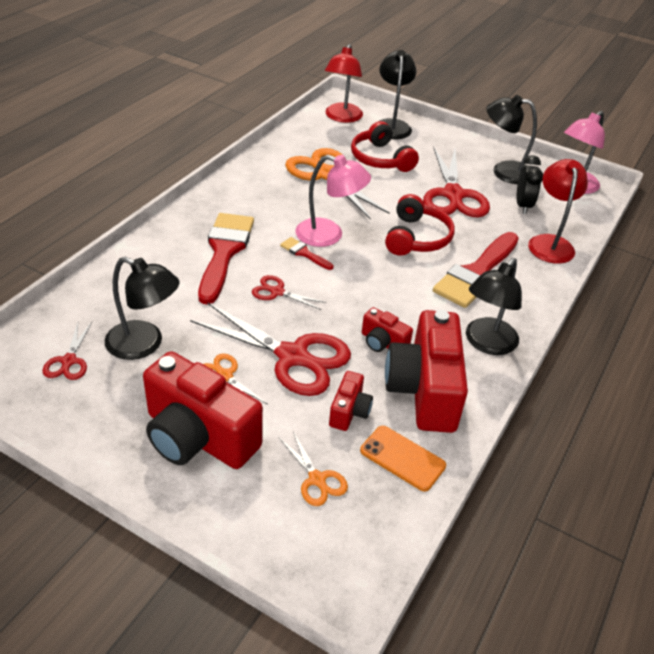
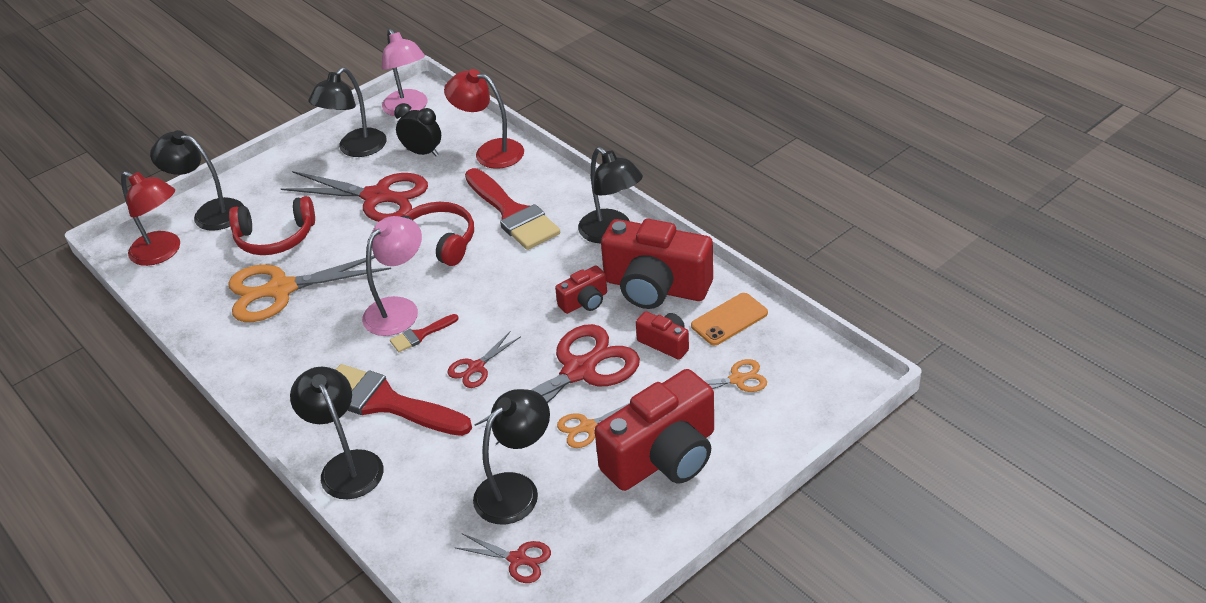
camera: 65 degrees left, 0 degrees up
none -> black lamp [290,367,383,499]

